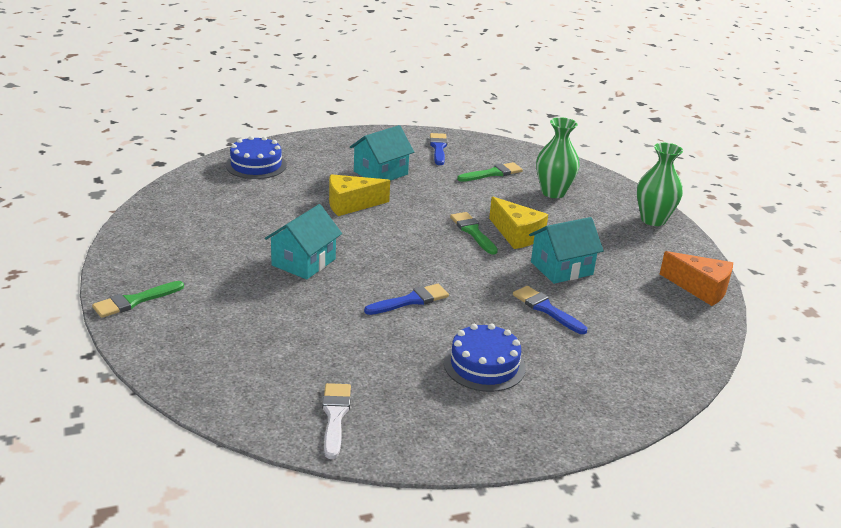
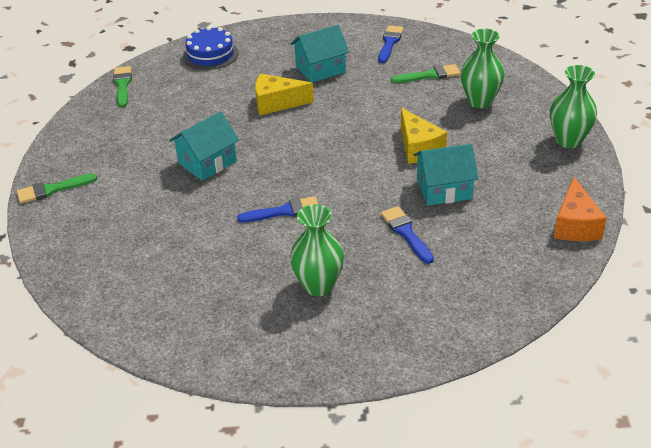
camera: 20 degrees right, 10 degrees up
white brush [322,383,351,459] -> none
blue cake [444,323,526,392] -> green vase [290,204,344,296]
green brush [450,212,498,255] -> green brush moved to [113,66,132,107]
orange cheese [660,251,733,306] -> orange cheese turned 45 degrees clockwise [554,177,607,241]

